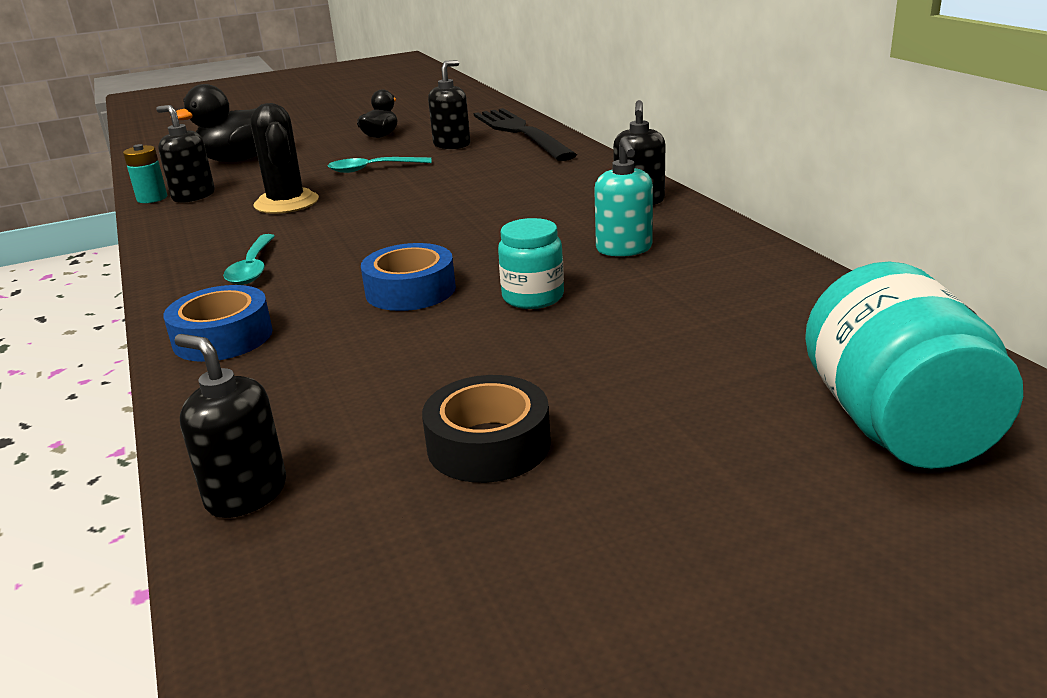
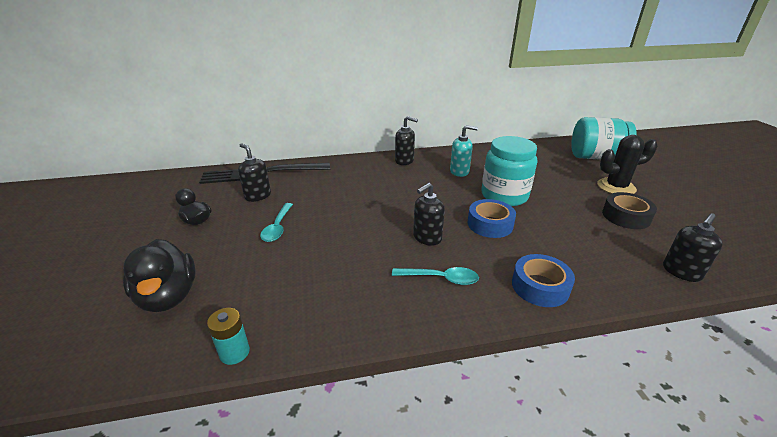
camera: 80 degrees left, 5 degrees up
black soap dispenser [156,105,215,203] -> black soap dispenser moved to [413,183,445,246]
black cactus [250,103,319,214] -> black cactus moved to [597,135,657,194]
turquoise jar [498,218,564,309] -> turquoise jar [482,136,537,206], size x1.75

